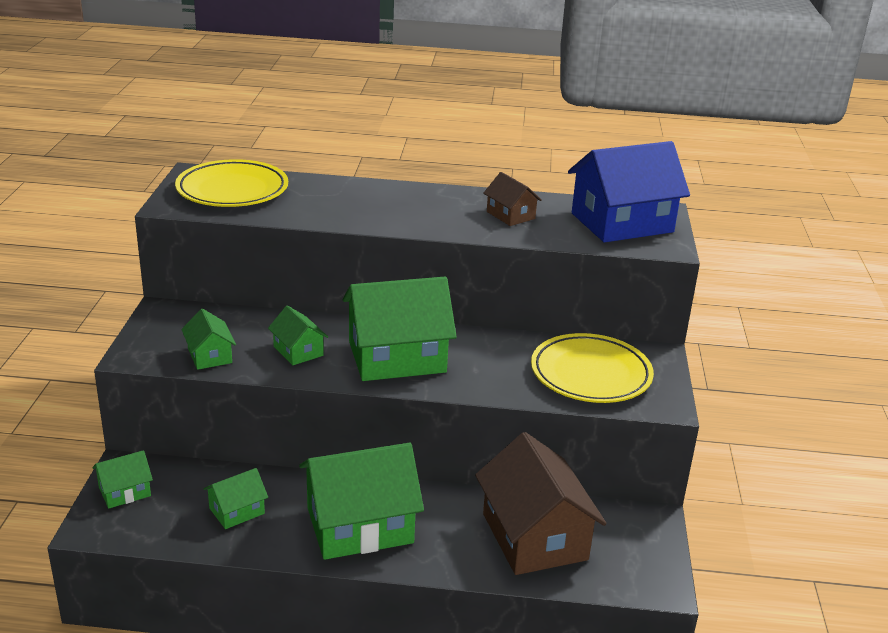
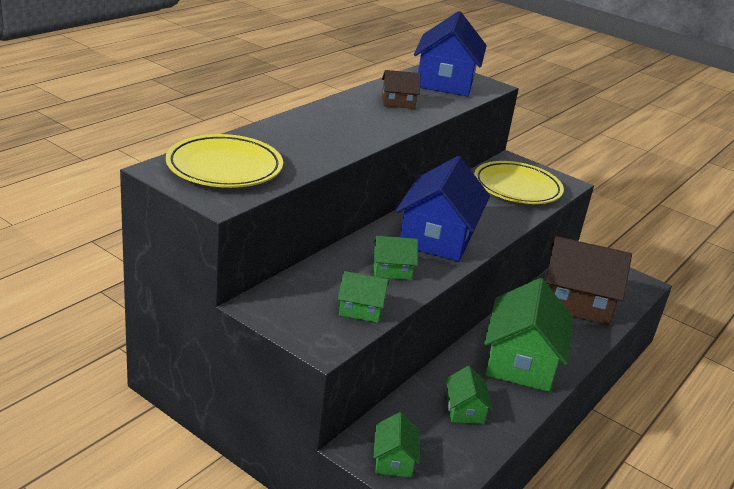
camera: 60 degrees left, 0 degrees up
green house [343,277,457,381] -> blue house [396,156,490,262]

